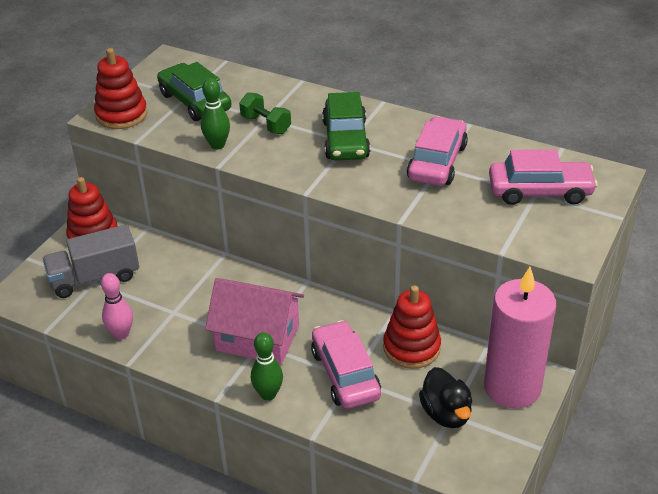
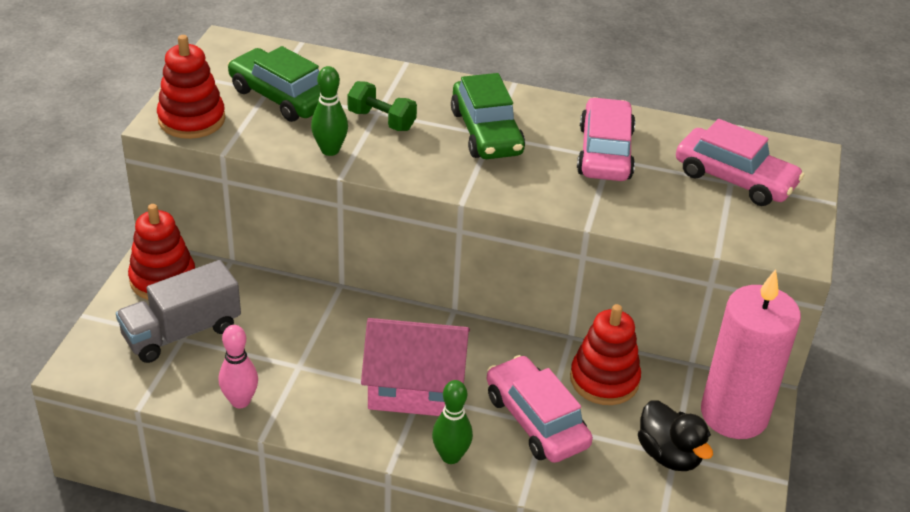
camera: 15 degrees left, 0 degrees up
pink car [489,149,598,205] -> pink car turned 45 degrees clockwise [676,119,804,206]

